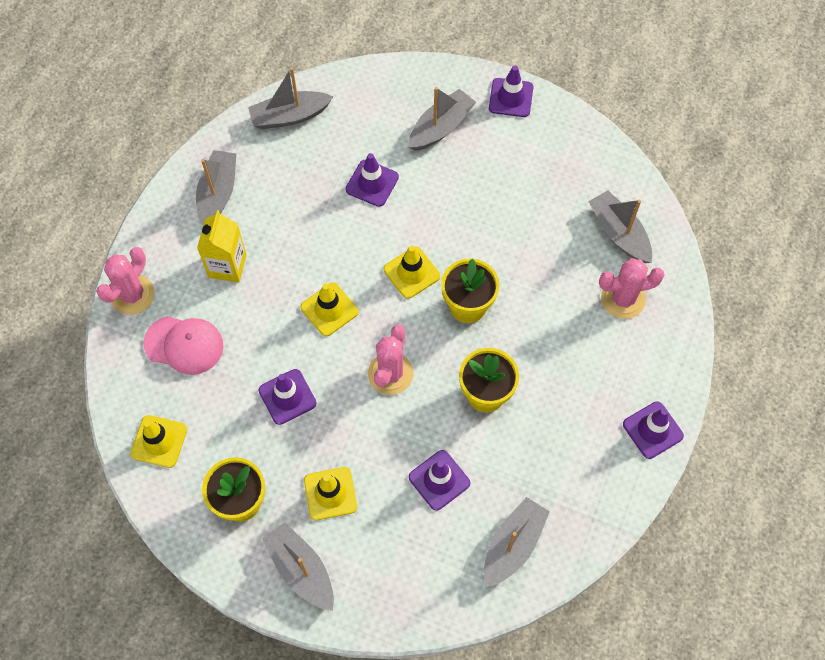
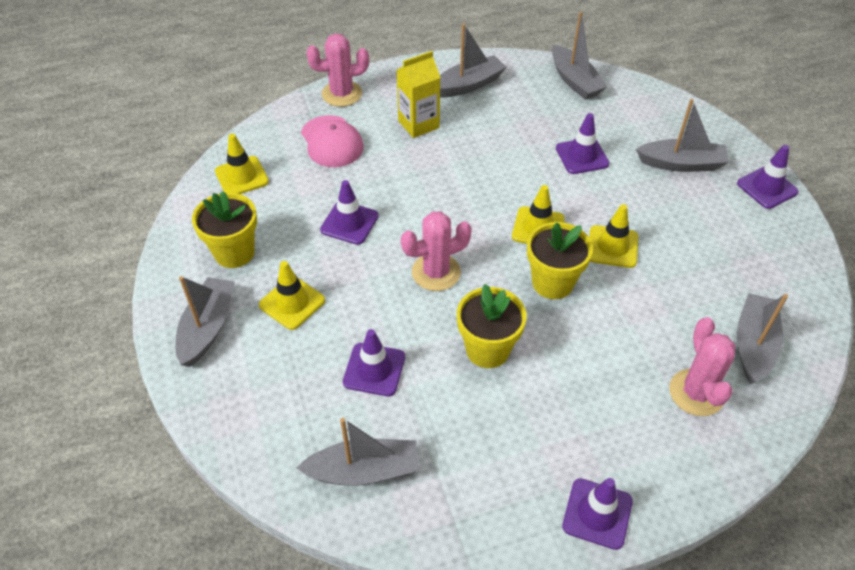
camera: 50 degrees right, 15 degrees down
grey boat [248,67,333,129] -> grey boat turned 150 degrees counterclockwise [552,12,608,100]
yellow traffic cone [301,283,359,336] -> yellow traffic cone moved to [589,204,638,268]
pink cactus [599,258,665,319] -> pink cactus turned 45 degrees clockwise [669,317,736,416]

